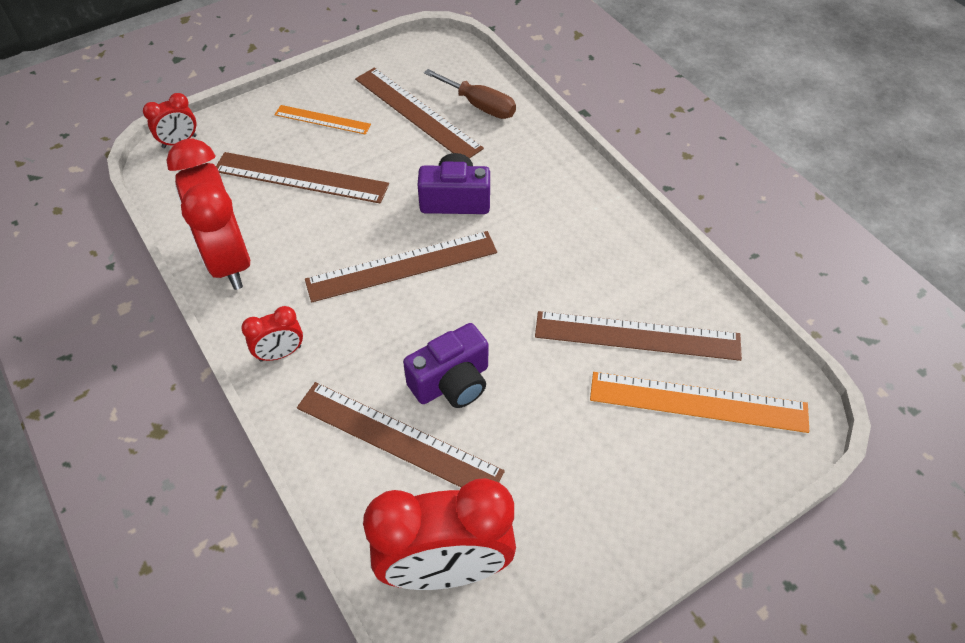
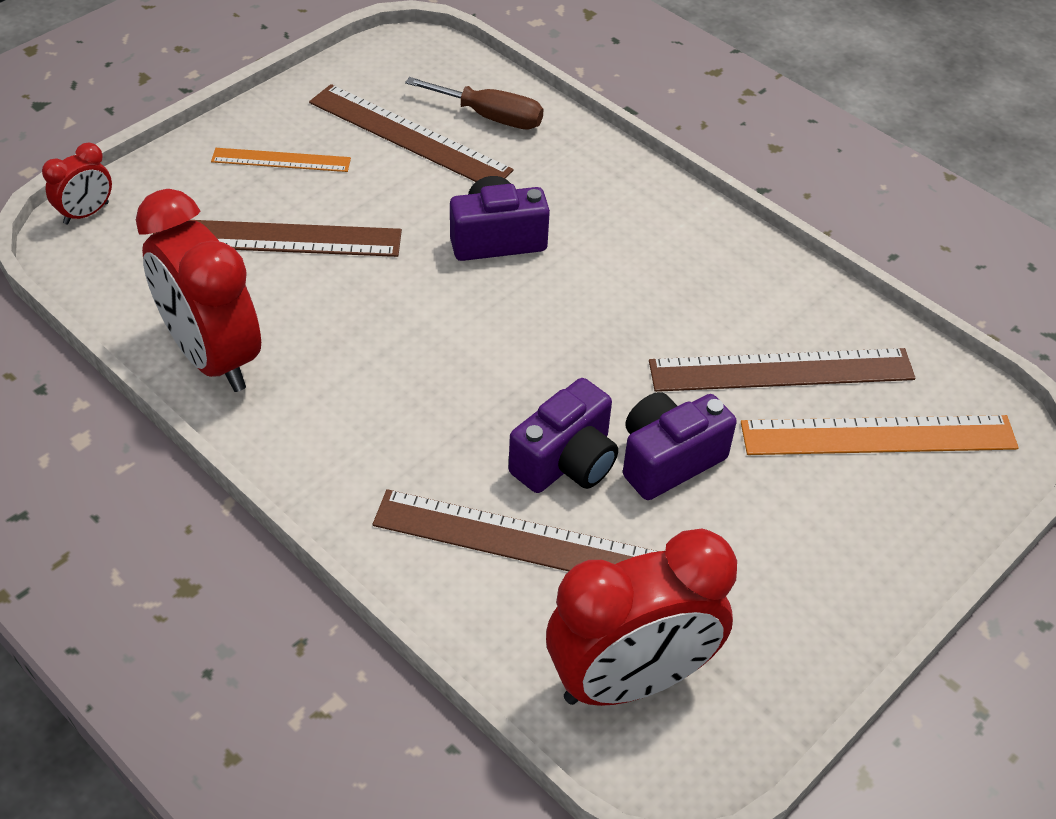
camera: 15 degrees left, 5 degrees down
red clock [241,306,303,362] -> none
brown ruler [305,231,497,302] -> none
none -> purple camera [623,392,737,500]

